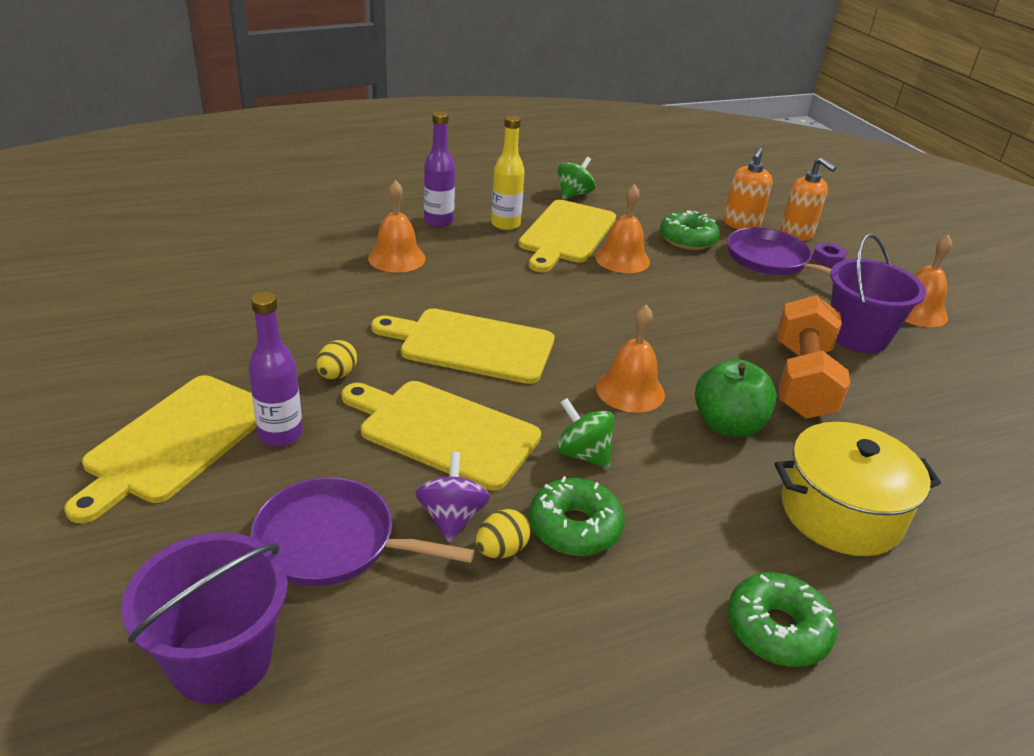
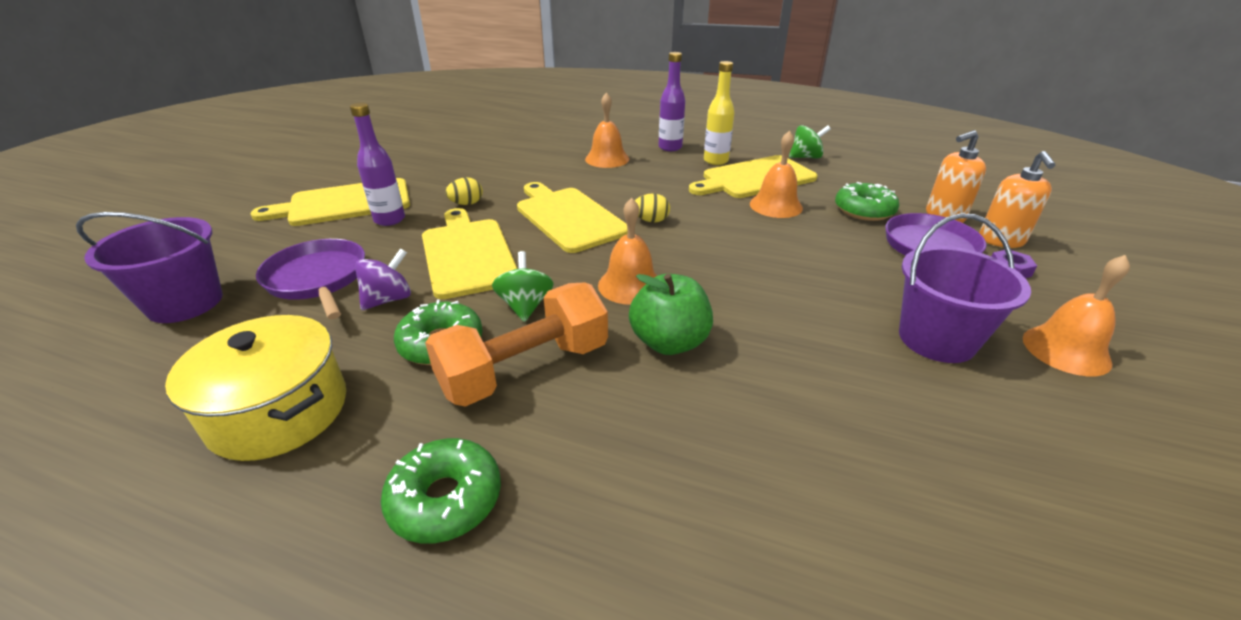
camera: 45 degrees right, 0 degrees up
yellow egg [476,509,530,558] -> yellow egg moved to [635,194,670,223]
yellow pot [775,422,941,556] -> yellow pot moved to [165,315,346,461]
orange dumbbell [777,295,850,419] -> orange dumbbell moved to [425,282,608,407]

